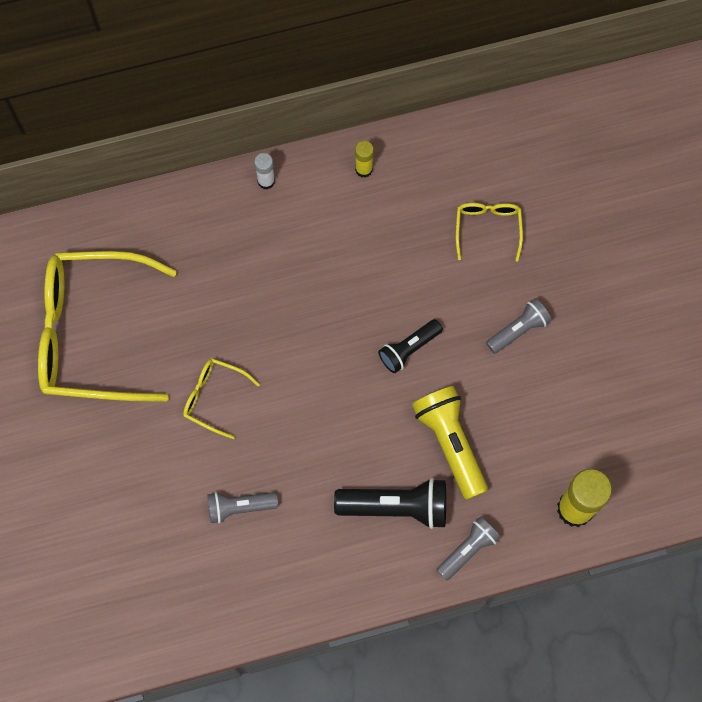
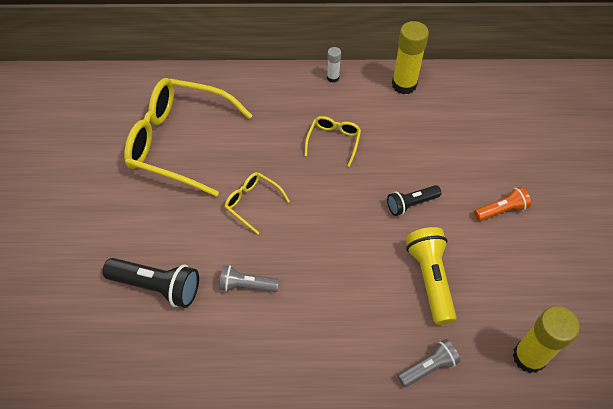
camera: 15 degrees right, 15 degrees down
black flashlight [334,478,446,529] -> black flashlight moved to [102,258,199,308]
yellow glue stick [355,141,374,178] -> yellow glue stick [392,21,429,94], size x1.97
yellow glasses [456,203,523,262] -> yellow glasses moved to [304,116,361,167]
grey flashlight [486,298,552,354] -> orange flashlight [474,187,531,221]

